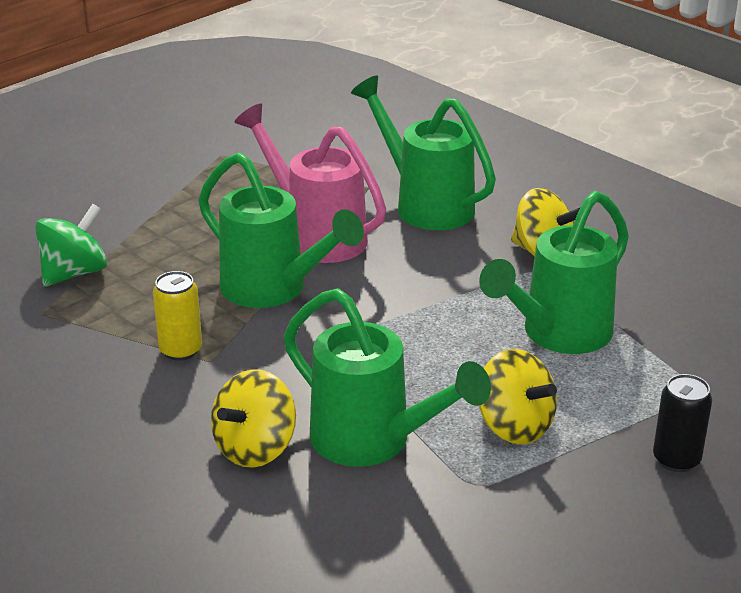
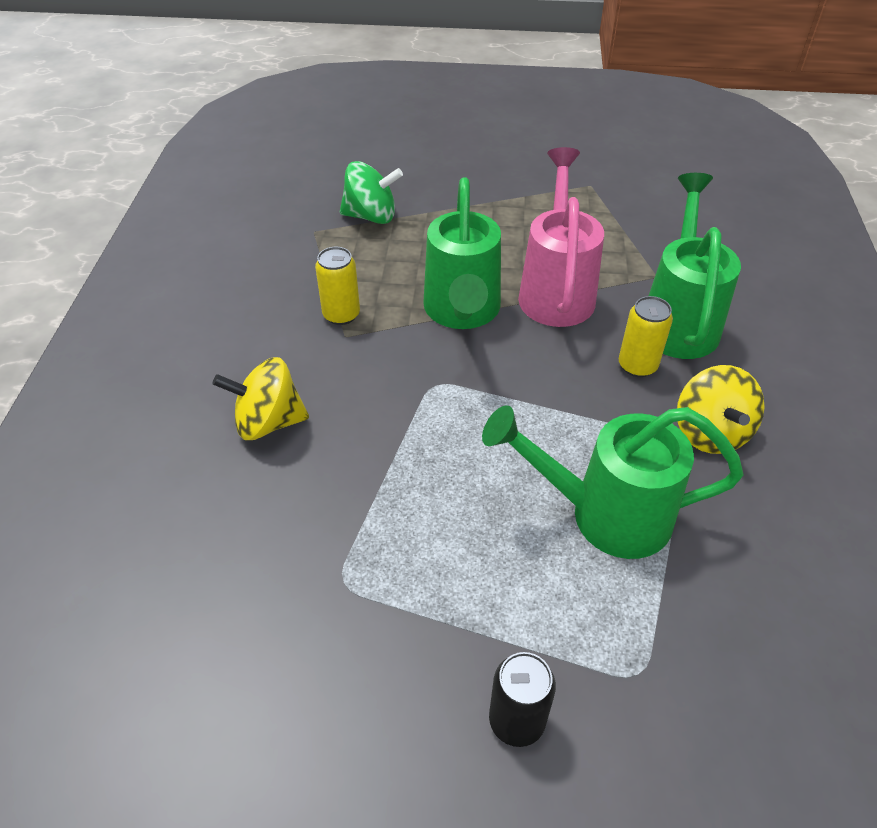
camera: 50 degrees right, 15 degrees up
green watering can [284,288,491,467] -> none
yellow spinning top [479,349,557,444] -> none
none -> yellow can [619,296,673,377]

